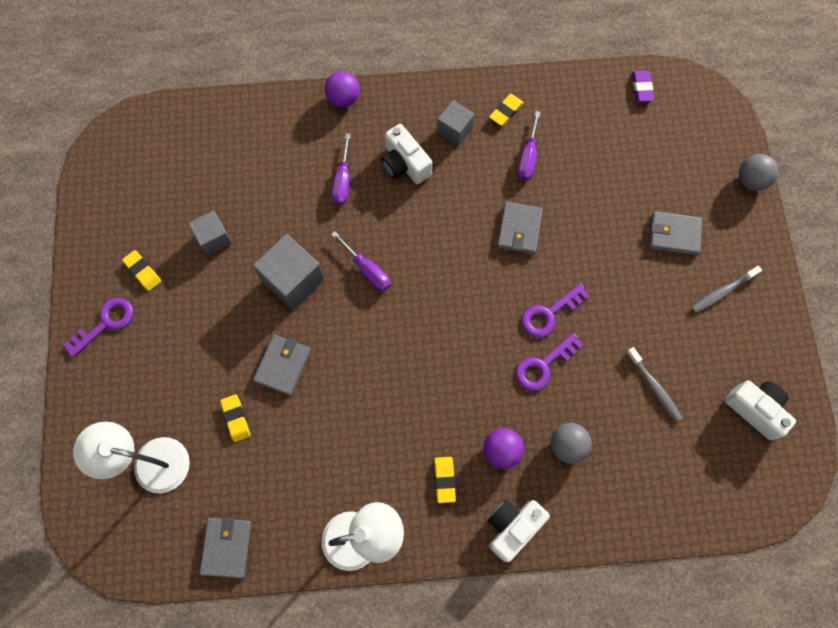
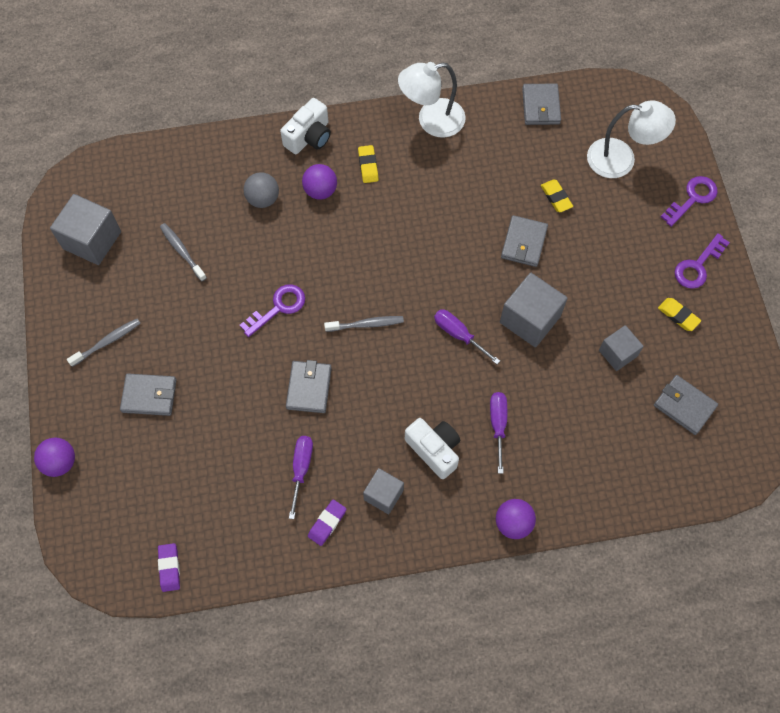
camera: 175 degrees right, 5 degrees down
yellow eraser [489,94,524,126] -> purple eraser [308,499,346,546]
purple key [516,333,583,391] -> purple key moved to [661,176,718,227]
white camera [725,381,796,440] -> grey cube [50,194,121,265]
grey ball [739,154,778,191] -> purple ball [34,438,75,477]
none -> grey toothbrush [324,316,404,332]
none -> grey wallet [654,375,718,435]

